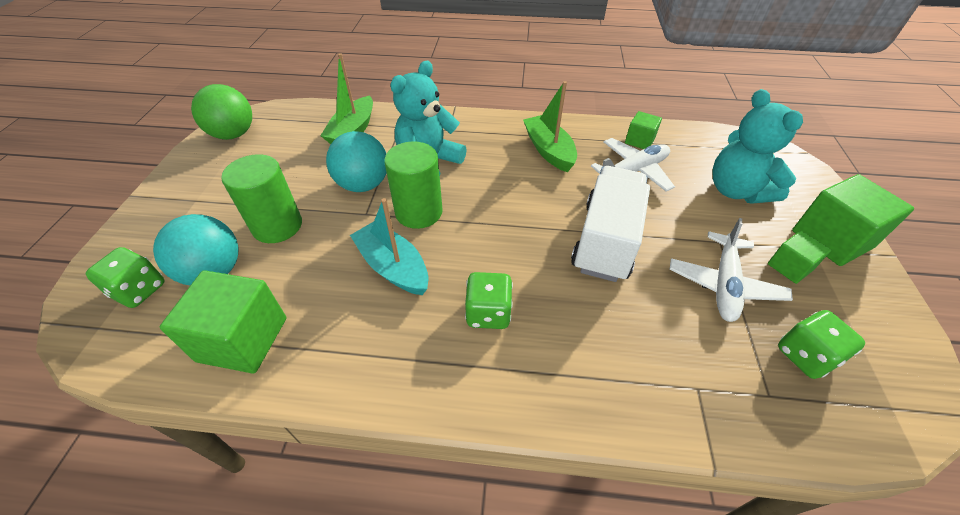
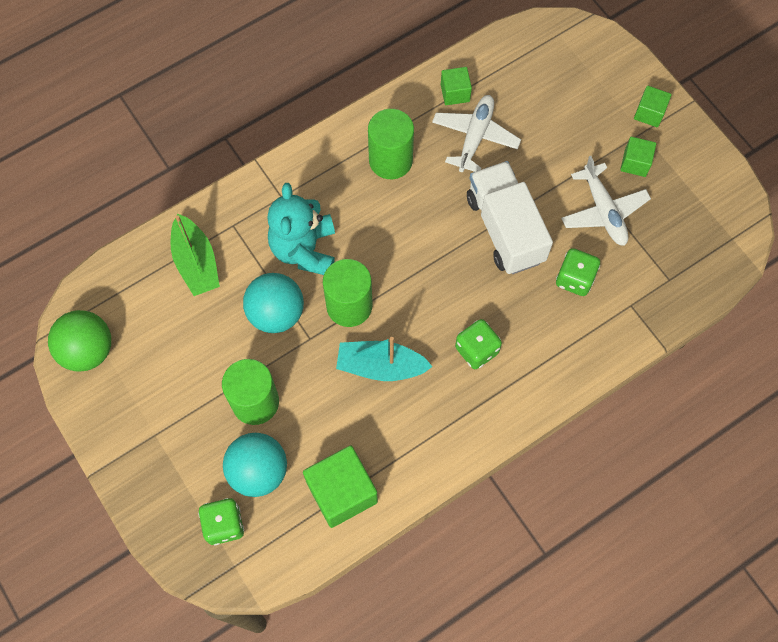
camera: 40 degrees left, 20 degrees up
green boat [523,81,577,172] -> green cylinder [368,109,414,179]
turquoise teddy bear [712,89,803,204] -> none
green dice [778,310,865,379] -> green dice moved to [556,248,600,296]
green cube [792,174,914,266] -> green cube [634,86,672,127], size x0.55

